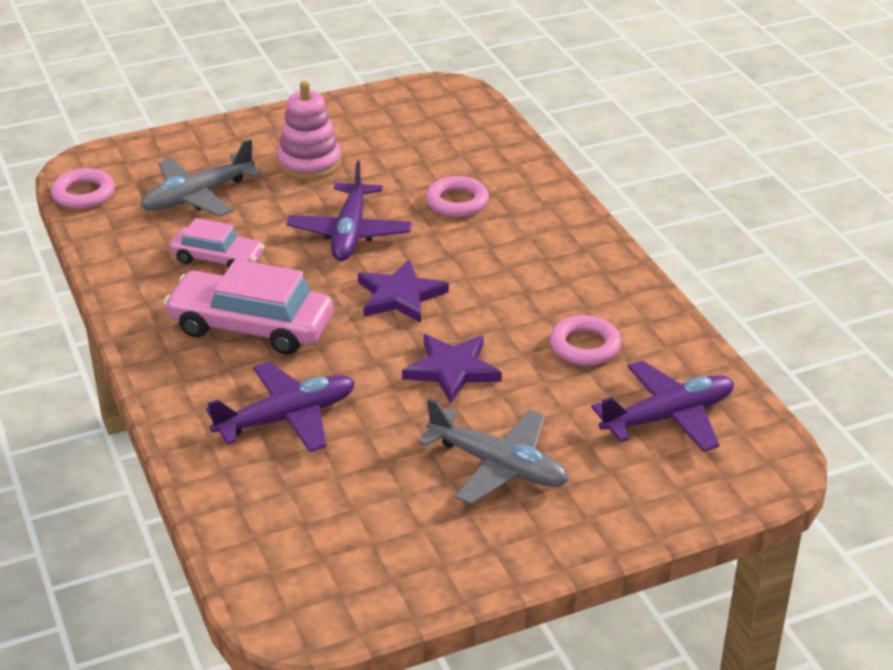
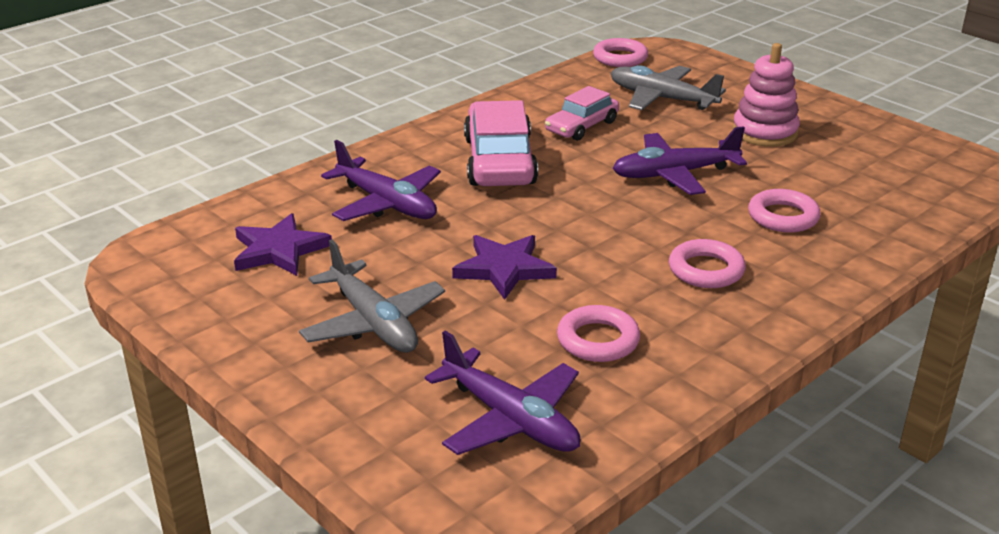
camera: 70 degrees right, 5 degrees down
pink car [169,218,265,268] -> pink car turned 45 degrees clockwise [545,86,619,141]
purple star [358,259,449,323] -> purple star moved to [234,213,332,276]
grey plane [418,398,569,504] -> grey plane turned 45 degrees counterclockwise [299,239,445,353]
none -> pink ring [669,239,746,288]

